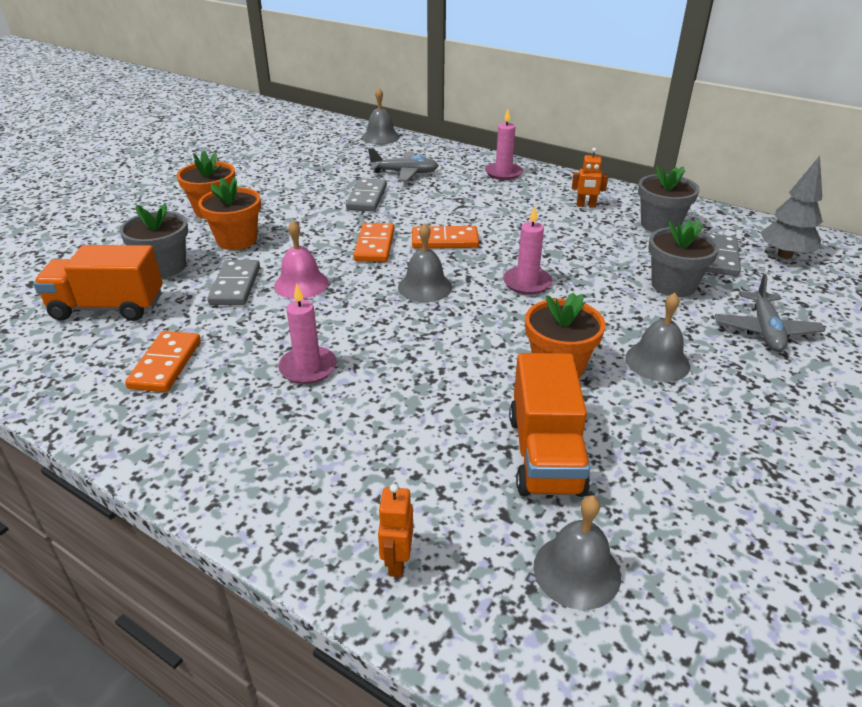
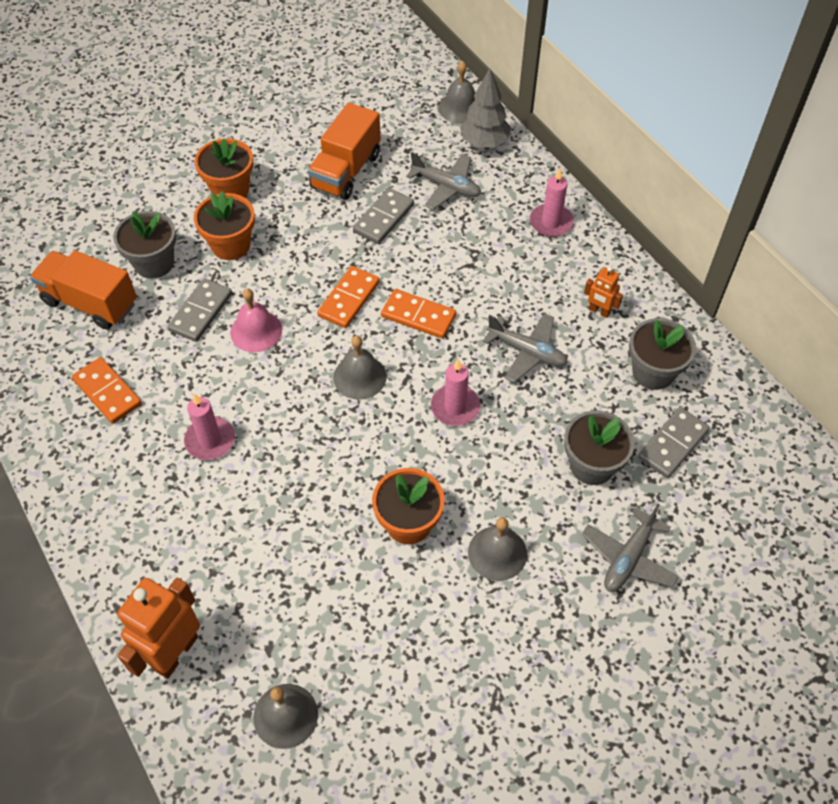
camera: 25 degrees right, 20 degrees up
orange domino [125,331,201,392] -> orange domino turned 75 degrees counterclockwise [72,357,142,424]
orange robot [378,484,413,577] -> orange robot [117,577,200,679], size x1.95
orange truck [509,353,590,497] -> orange truck moved to [308,103,381,200]
grey tree [760,156,823,259] -> grey tree moved to [460,68,511,148]
none -> grey plane [483,313,568,383]

